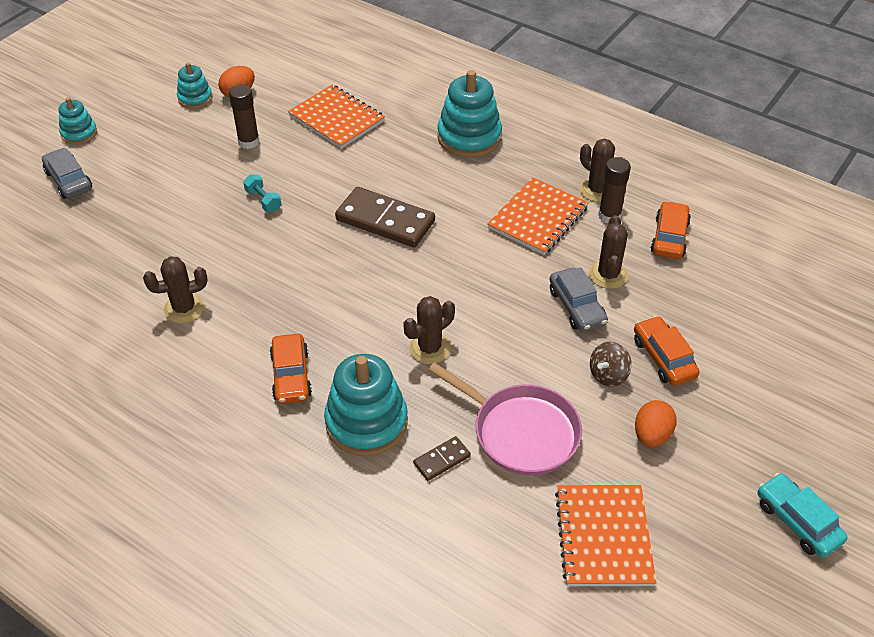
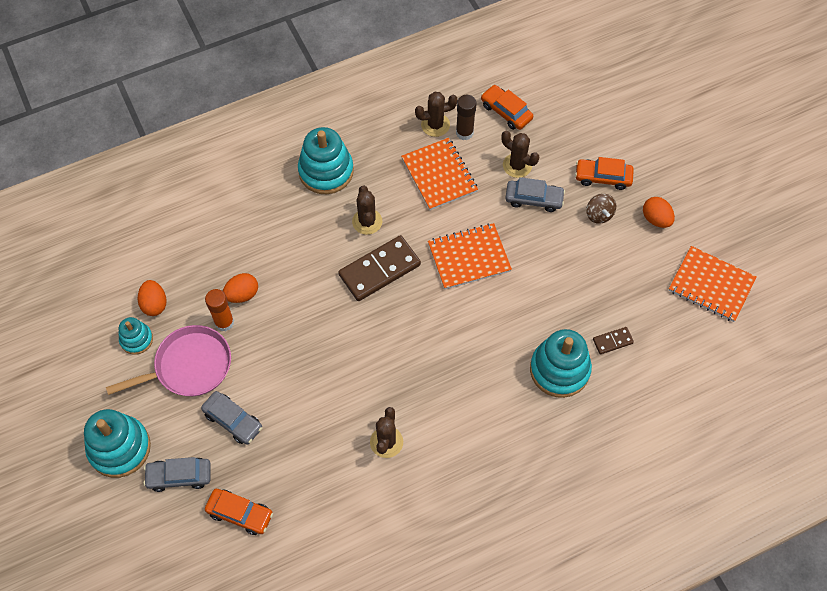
camera: 60 degrees left, 15 degrees up
turquoise stacking toy [58,97,97,145] -> turquoise stacking toy [84,409,151,478], size x1.80
brown glue stick [229,85,260,149] -> orange glue stick [205,289,234,331]
turquoise dumbbell [243,174,281,212] -> none
orange car [270,334,312,404] -> orange car moved to [205,489,273,535]
orange notebook [288,85,385,149] -> orange notebook moved to [428,223,512,289]
brown cactus [403,296,455,364] -> brown cactus moved to [352,185,382,235]
brown domino [413,436,471,481] -> brown domino turned 75 degrees clockwise [593,327,634,354]
pink pan [428,362,582,476] -> pink pan moved to [106,325,231,396]
turquoise car [758,473,848,558] -> none
none -> grey car [201,391,262,444]
none -> orange egg [223,273,258,303]

